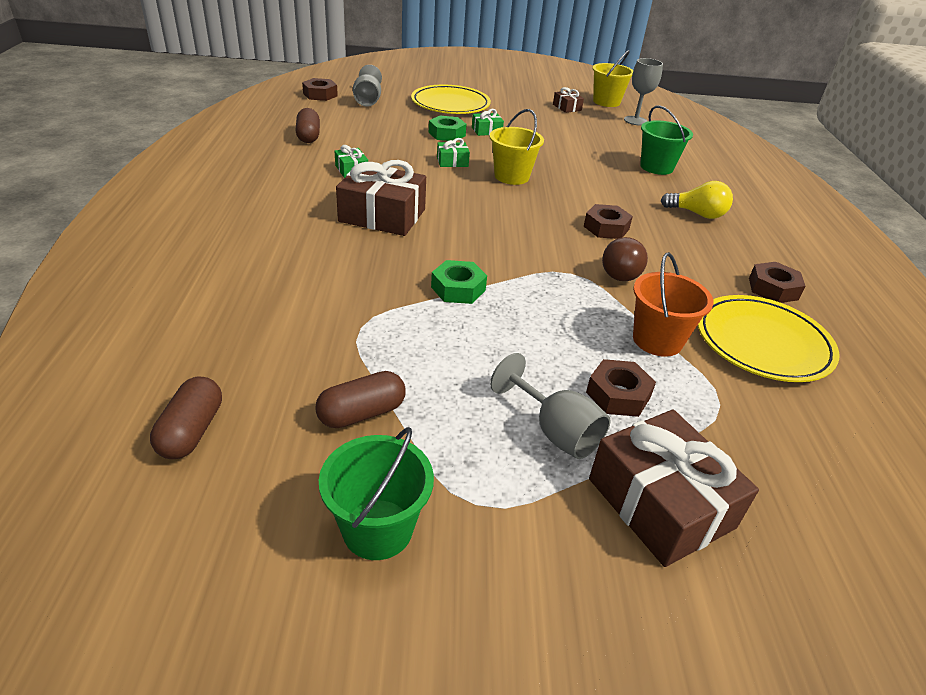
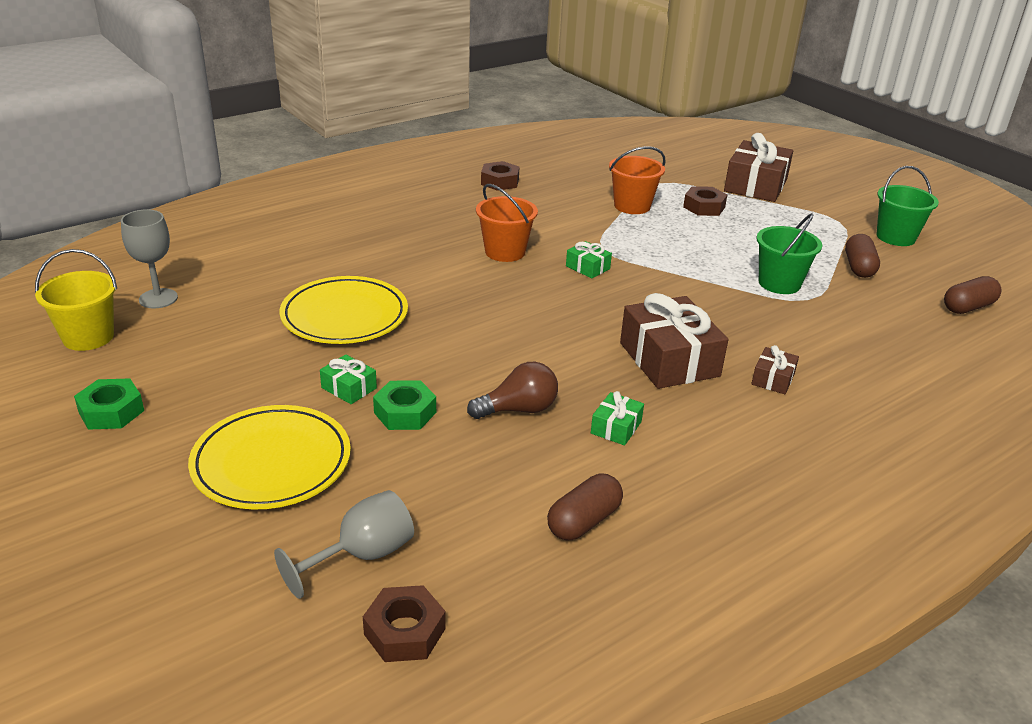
camera: 125 degrees left, 5 degrees down
brown capsule [315,371,406,428] -> brown capsule turned 75 degrees clockwise [845,234,880,278]
green nut [431,260,487,304] -> green nut moved to [74,378,144,430]
green gift [437,138,470,167] -> green gift moved to [566,241,612,279]
yellow bucket [490,109,544,185] -> none
grey goblet [490,353,611,459] -> none
brown gift [553,87,584,113] -> brown gift moved to [751,345,799,394]
brown nut [584,204,633,239] -> orange bucket [476,184,538,262]
brown light bulb [602,237,648,281] -> brown light bulb moved to [467,362,558,419]
green bucket [640,105,693,175] -> green bucket moved to [756,213,822,294]
yellow light bulb [661,181,733,219] -> none
yellow plate [698,295,840,382] -> yellow plate moved to [279,276,408,344]

